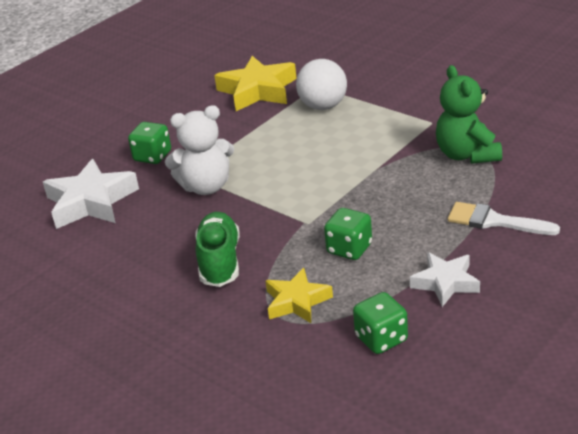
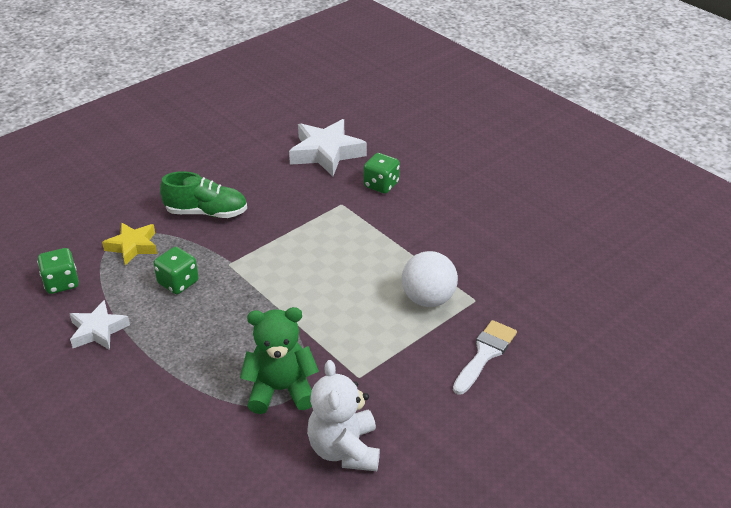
camera: 95 degrees right, 5 degrees up
white teddy bear [165,105,234,195] -> white teddy bear moved to [307,360,380,471]
yellow star [214,56,297,111] -> none
white brush [448,202,560,235] -> white brush moved to [453,320,517,395]

